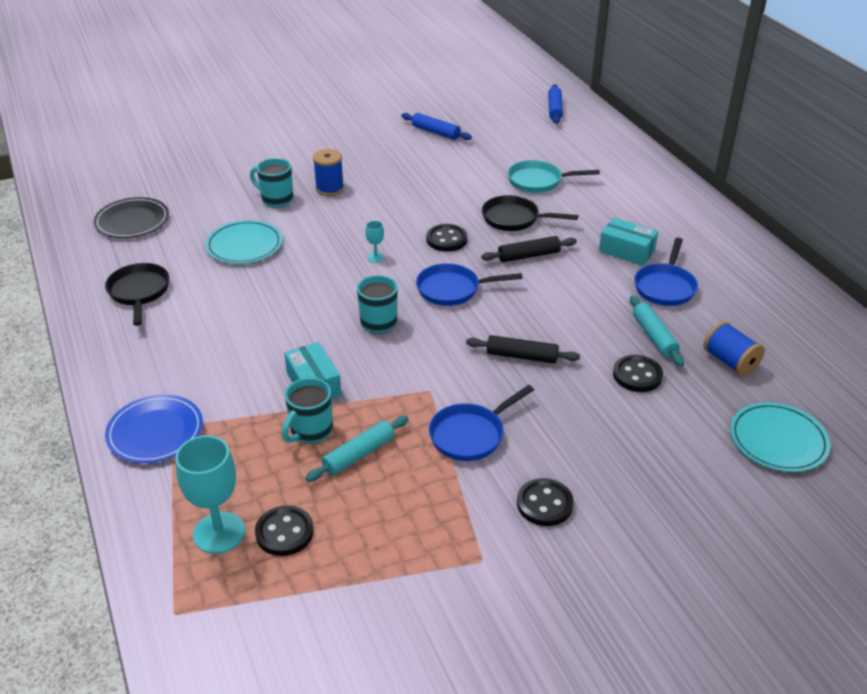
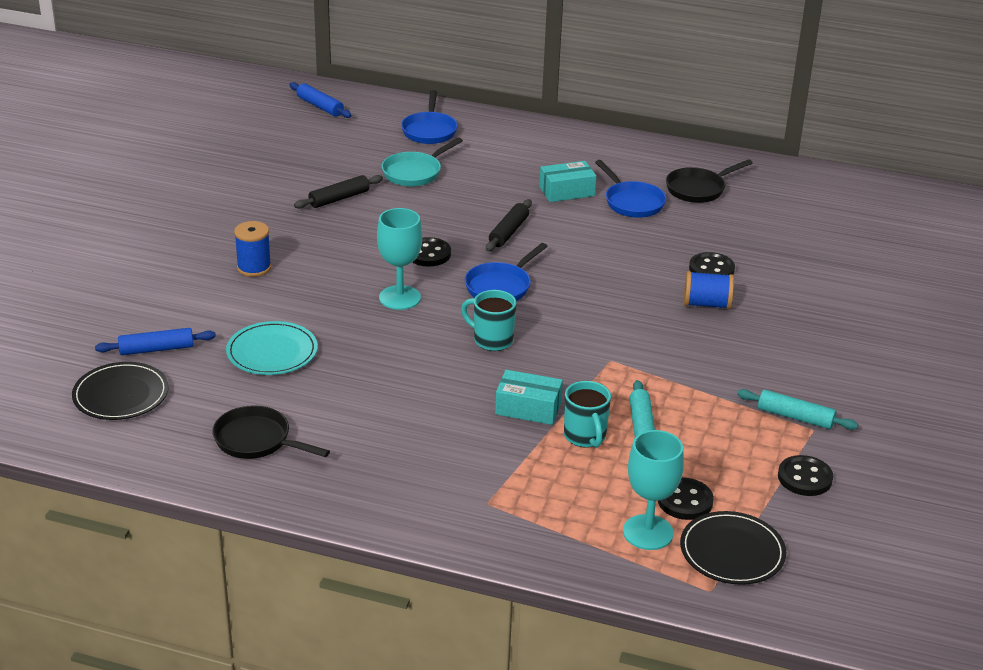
camera: 50 degrees left, 5 degrees down
blue plate [105,395,203,463] -> none
turquoise mug [250,158,293,208] -> none
turquoise goblet [365,221,385,263] -> turquoise goblet [377,208,422,310], size x2.17
blue rolling pin [401,113,472,140] -> blue rolling pin moved to [95,328,216,355]
blue pan [429,385,534,461] -> blue pan moved to [401,90,458,144]
black rolling pin [466,335,580,363] -> black rolling pin moved to [294,175,383,209]
black pan [482,195,578,231] -> black pan moved to [666,159,752,203]
black button [517,478,574,526] -> black button moved to [778,455,833,496]
turquoise rolling pin [630,295,684,367] -> turquoise rolling pin moved to [737,389,858,430]
blue spool [703,321,765,376] -> blue spool moved to [684,271,734,309]
turquoise plate [730,402,830,472] -> none
none -> black plate [680,511,786,585]

